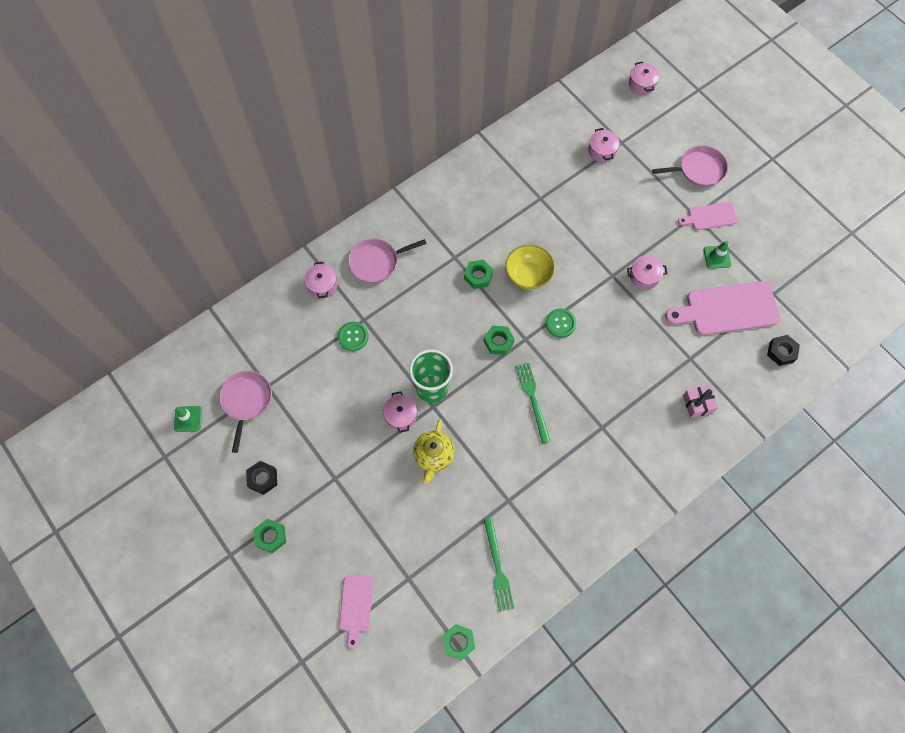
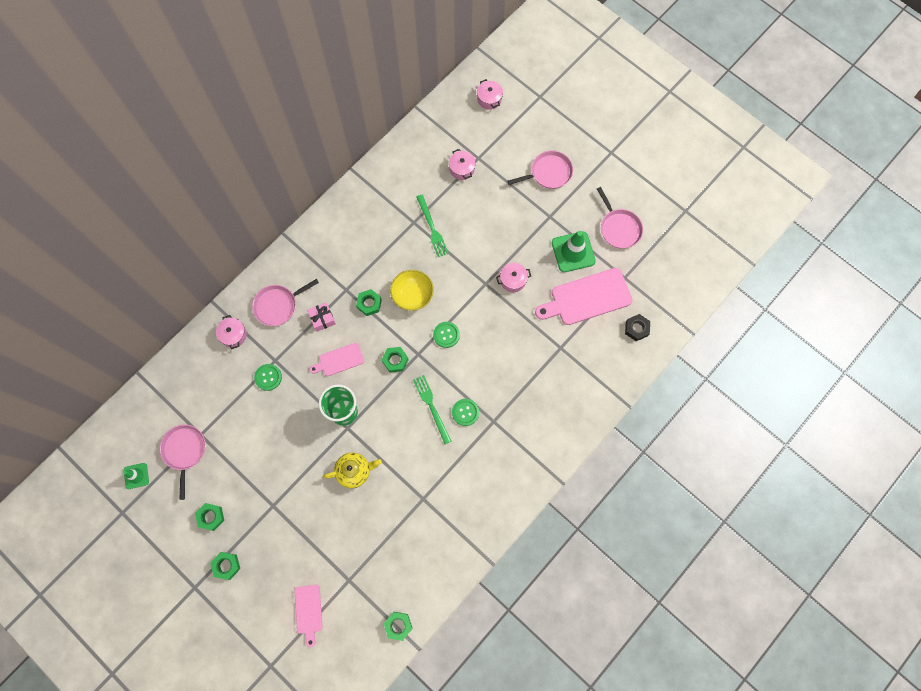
camera: 10 degrees left, 5 degrees up
black nut [246,461,277,495] -> green nut [195,503,224,531]
pink pot [383,391,417,433] -> none
yellow teapot [413,419,455,484] -> yellow teapot turned 105 degrees counterclockwise [323,452,382,488]
green fork [483,518,514,611] -> green fork moved to [416,195,449,257]
pink cutting board [678,202,738,230] -> pink cutting board moved to [309,343,364,376]
pink gift [683,385,718,418] -> pink gift moved to [307,302,336,332]
green traffic cone [704,241,731,269] -> green traffic cone [552,231,596,272], size x1.76
none -> green button [452,399,479,426]
none -> pink pan [597,187,643,249]

